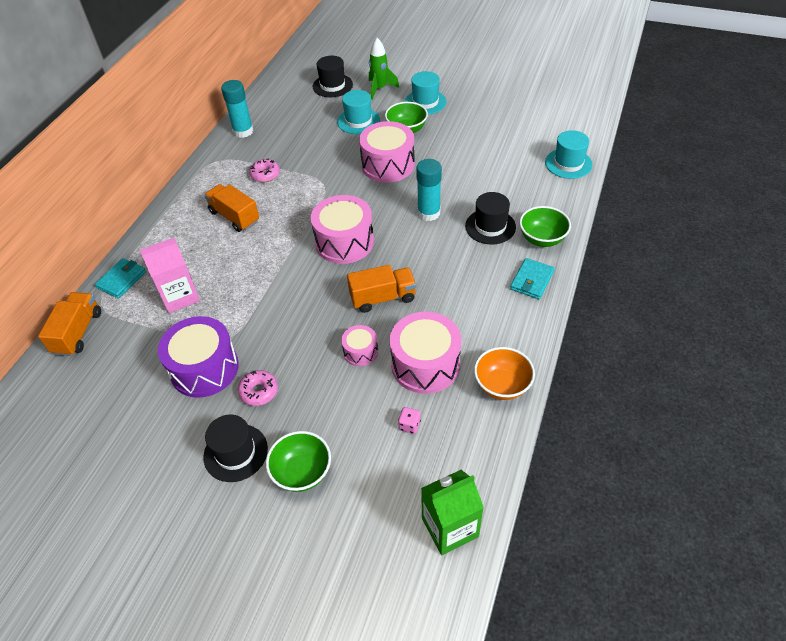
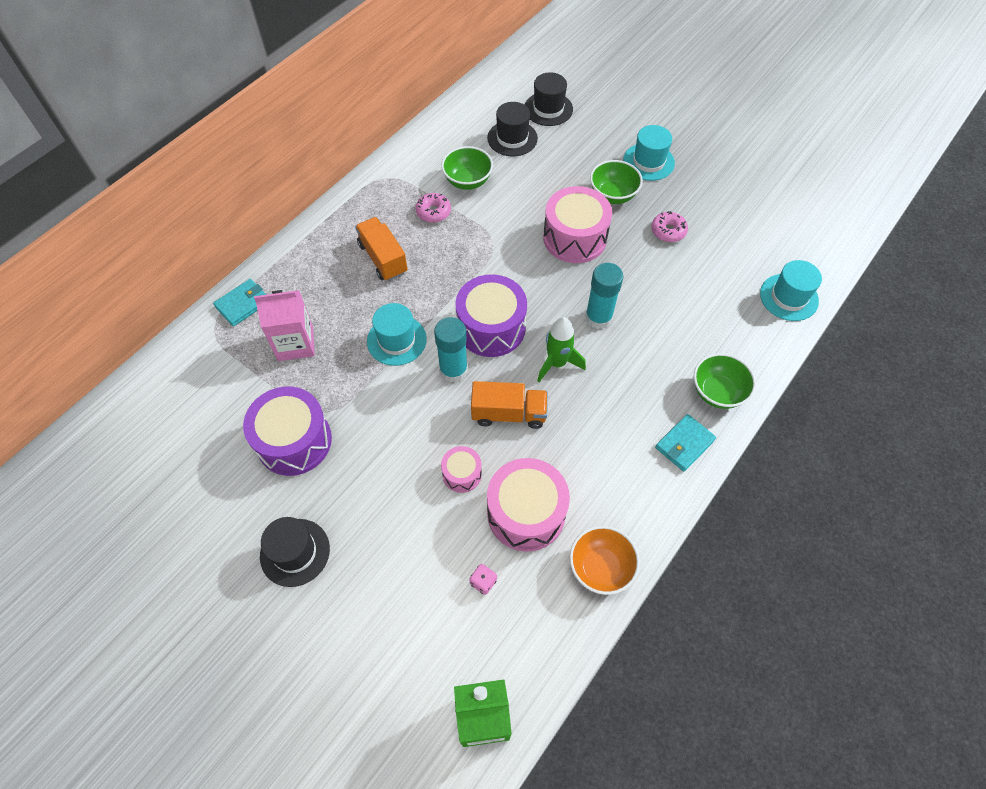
camera: 15 degrees right, 10 degrees up
orange truck [38,292,101,356] -> none
turquoise glue stick [221,80,254,138] -> turquoise glue stick moved to [434,317,468,382]
pink donut [238,370,278,406] -> pink donut moved to [651,211,688,242]
green bowl [266,431,331,492] -> green bowl moved to [441,146,493,190]
pink drum [311,195,374,264] -> purple drum [456,274,527,357]
turquoise hat [337,90,380,134] -> turquoise hat moved to [367,303,427,366]
green rocket [369,38,399,100] -> green rocket moved to [537,317,586,382]
black hat [465,192,516,244] -> black hat moved to [487,102,538,157]

